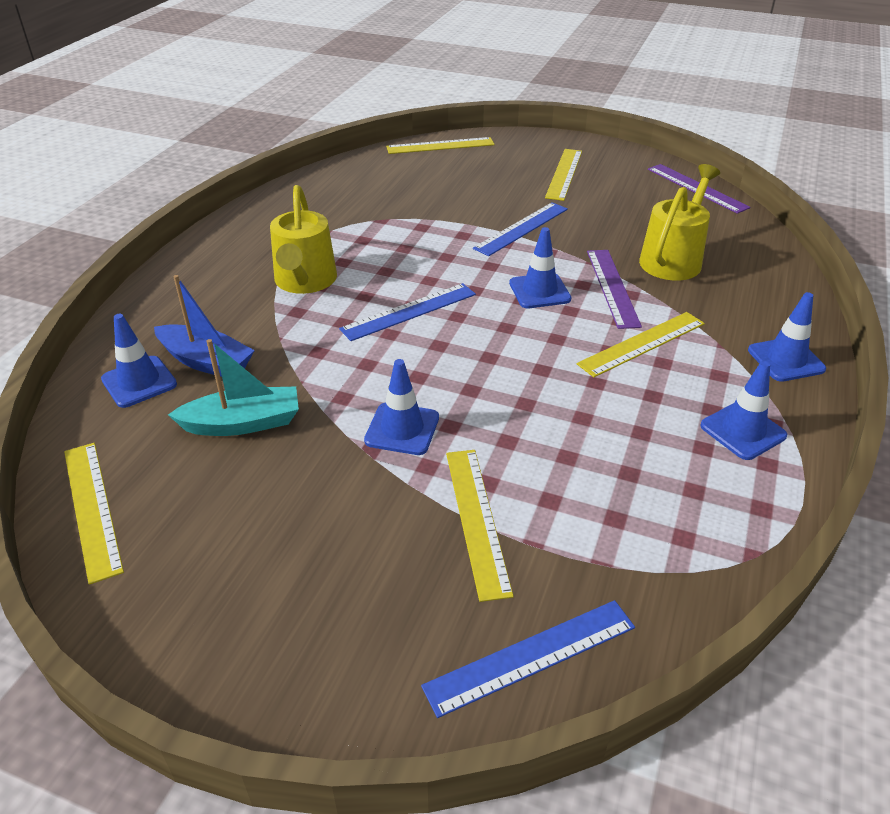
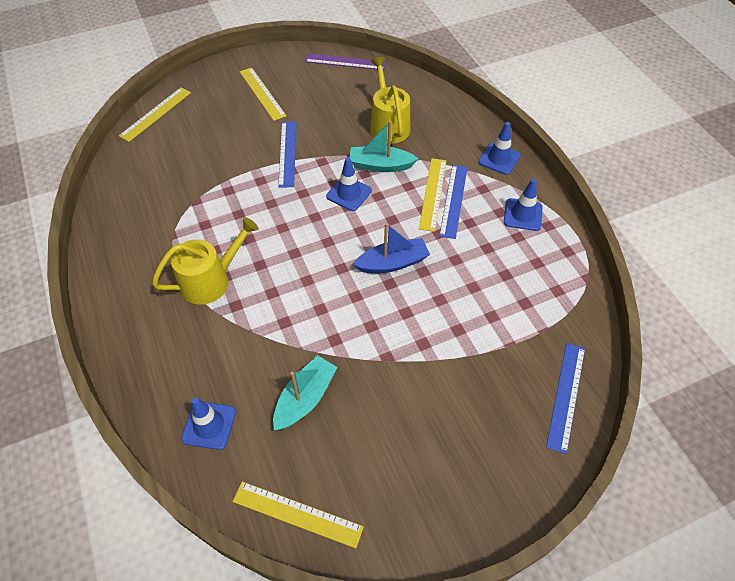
camera: 45 degrees left, 15 degrees up
blue boat [154,275,255,377] -> blue boat moved to [353,223,430,273]
yellow watering can [270,185,337,294] -> yellow watering can turned 75 degrees counterclockwise [152,217,259,305]
blue ruler [339,283,476,341] -> blue ruler moved to [439,165,468,239]
blue traffic cone [364,359,439,455] -> none
yellow ruler [446,450,514,602] -> none
purple ruler [587,250,642,329] -> turquoise boat [349,121,418,172]

